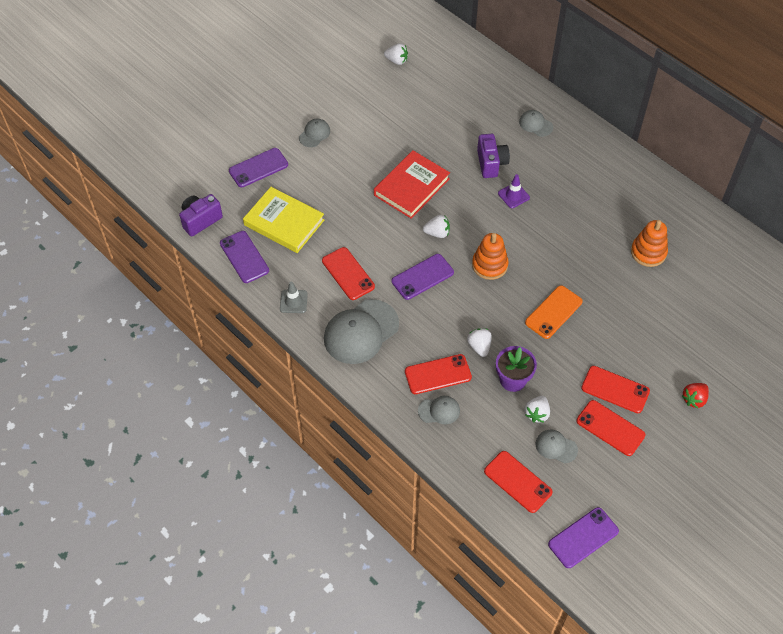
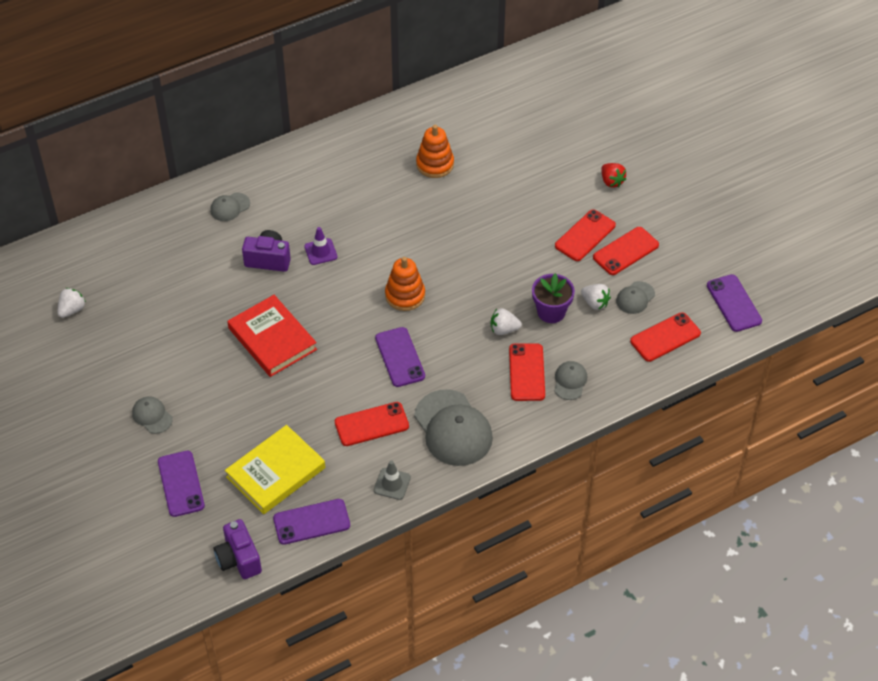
camera: 75 degrees left, 5 degrees down
white strawberry [423,215,450,238] -> none
orange phone [525,285,583,339] -> none

